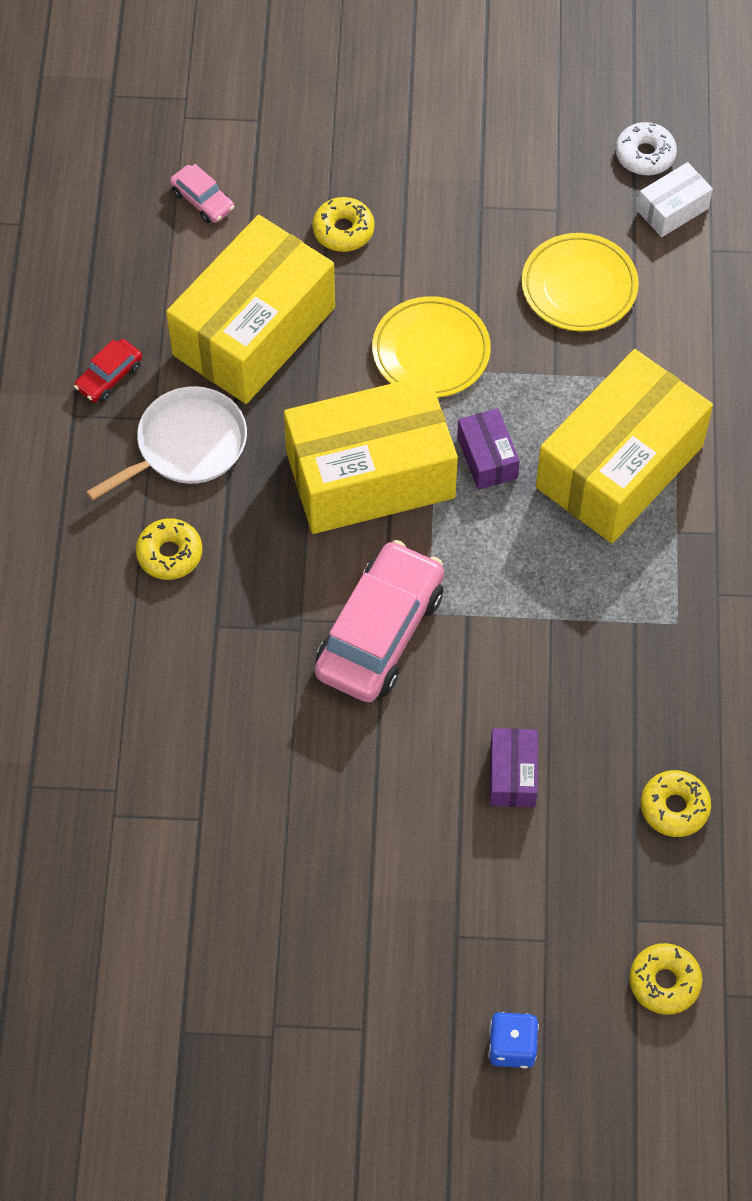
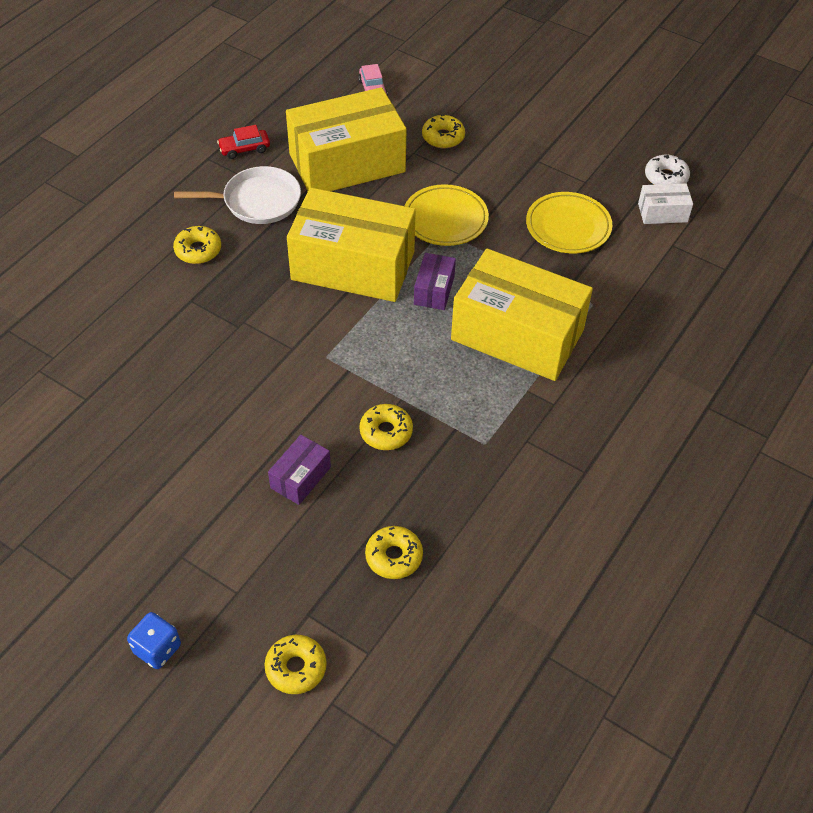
camera: 30 degrees right, 10 degrees down
pink car [315,540,444,702] -> none
yellow box [536,349,713,543] -> yellow box turned 45 degrees clockwise [451,248,593,381]
none -> yellow donut [359,404,413,450]

